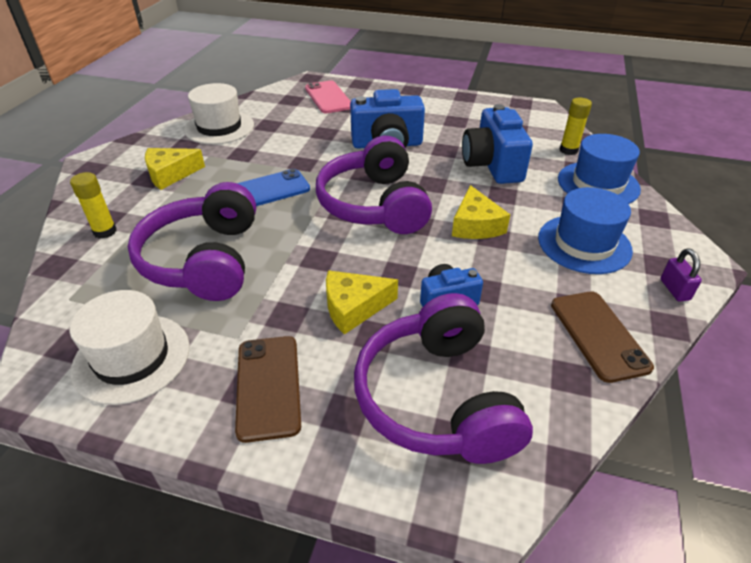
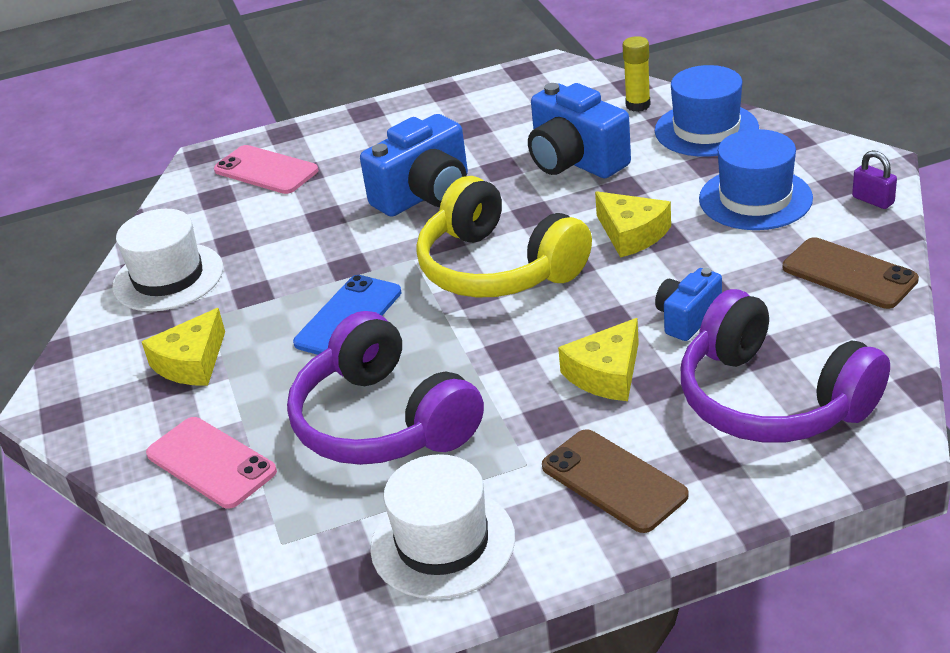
camera: 30 degrees left, 5 degrees down
yellow glue stick [70,172,117,239] -> pink phone [146,417,277,509]
purple headphones [316,136,432,234] -> yellow headphones [416,176,592,298]

